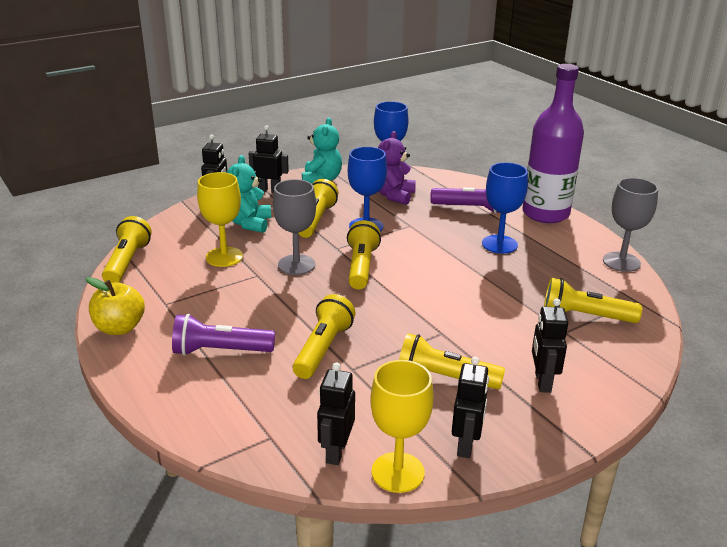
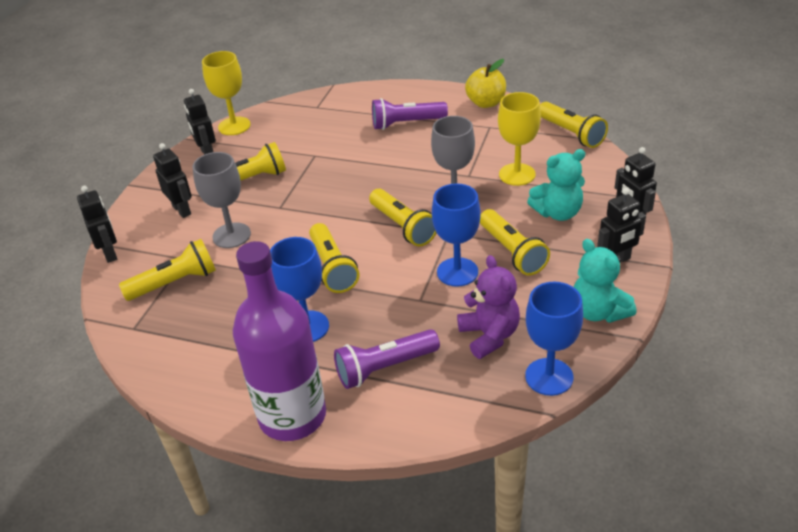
camera: 145 degrees right, 10 degrees up
purple flashlight [172,314,275,356] -> purple flashlight turned 150 degrees counterclockwise [372,98,448,130]
turquoise teddy bear [227,155,271,233] -> turquoise teddy bear turned 105 degrees clockwise [527,149,585,221]
yellow flashlight [293,294,356,379] -> yellow flashlight moved to [309,223,359,293]
black robot [317,363,355,465] -> black robot moved to [77,186,117,263]
grey goblet [603,178,658,272] -> grey goblet moved to [192,152,251,248]

